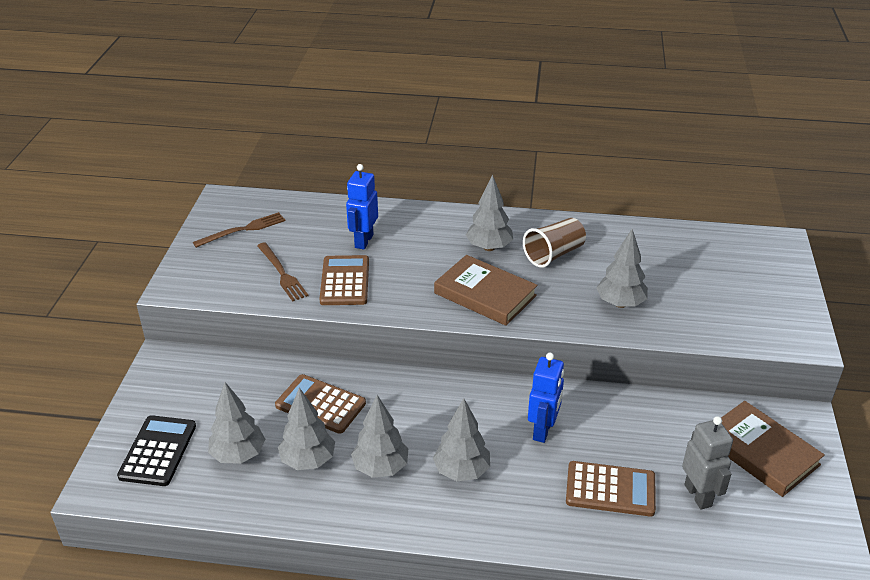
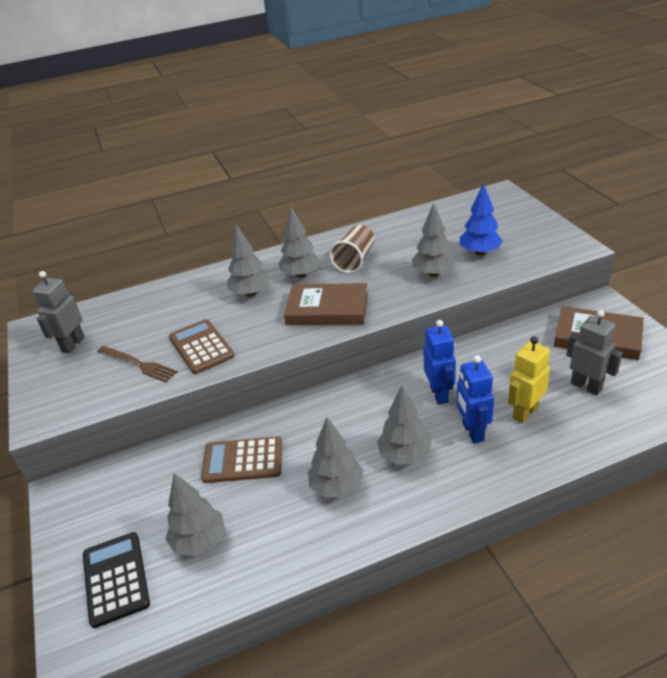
camera: 25 degrees left, 0 degrees up
brown fork [193,212,286,248] -> grey robot [32,271,85,353]
grey tree [278,388,335,470] -> grey tree moved to [227,225,270,297]
blue robot [346,164,378,249] -> blue robot moved to [457,355,494,443]
brown calculator [566,461,656,517] -> yellow robot [508,336,550,423]
none -> blue tree [460,183,503,256]

